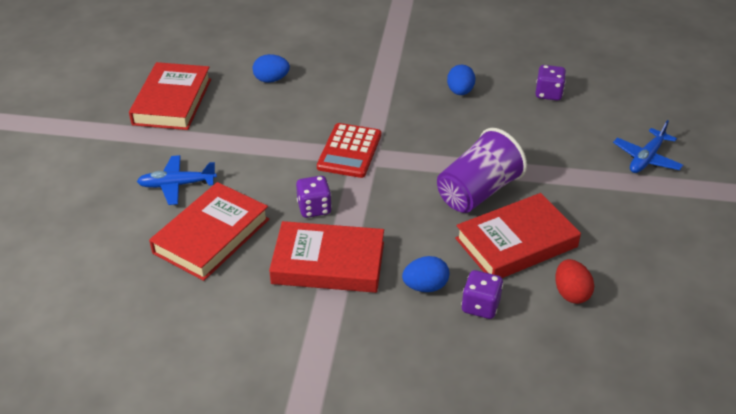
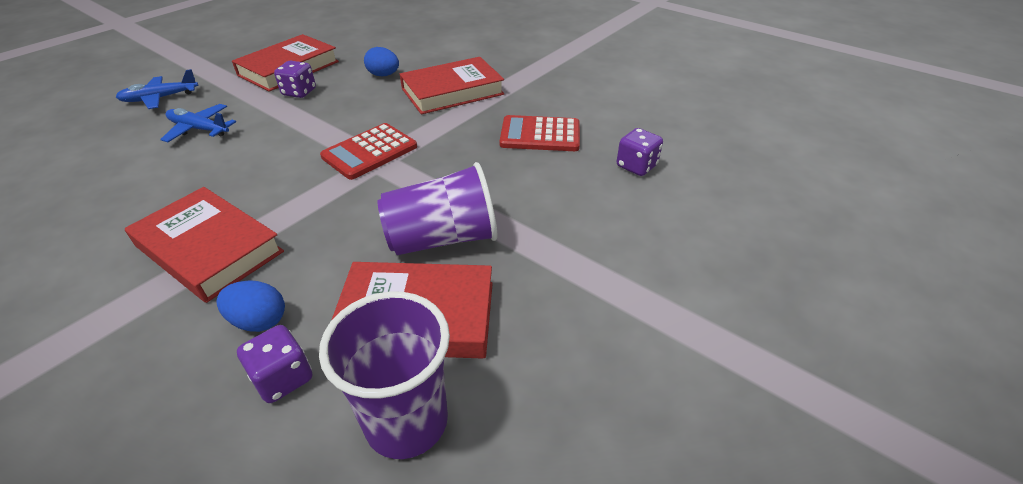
camera: 30 degrees right, 0 degrees up
red book [149,182,269,281] -> red book moved to [400,57,504,114]
purple dice [296,176,332,218] -> purple dice moved to [274,61,316,98]
blue egg [447,65,475,95] -> red calculator [500,115,580,151]
red egg [555,259,594,304] -> purple cup [319,291,450,459]
blue plane [613,120,683,173] -> blue plane moved to [116,69,199,109]

